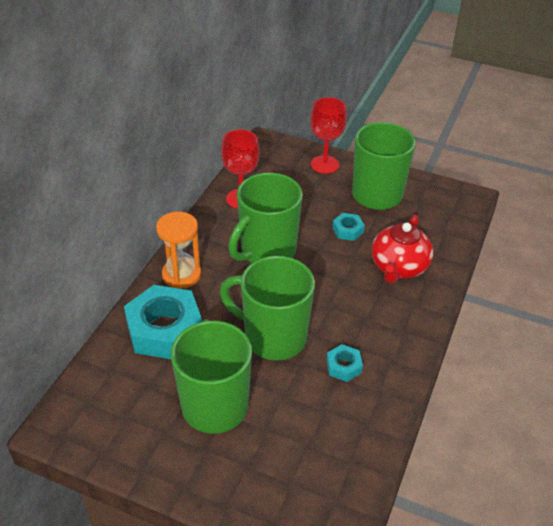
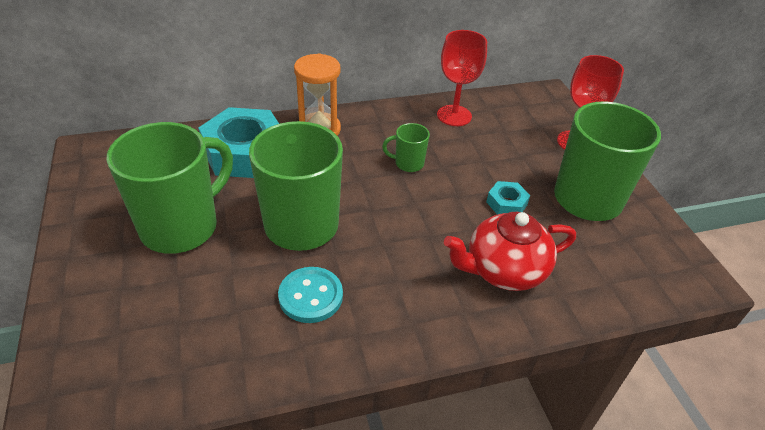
camera: 50 degrees right, 0 degrees up
green mug [228,173,303,263] -> green mug [382,123,430,172], size x0.44
turquoise nut [326,344,363,382] -> turquoise button [278,267,343,323]

